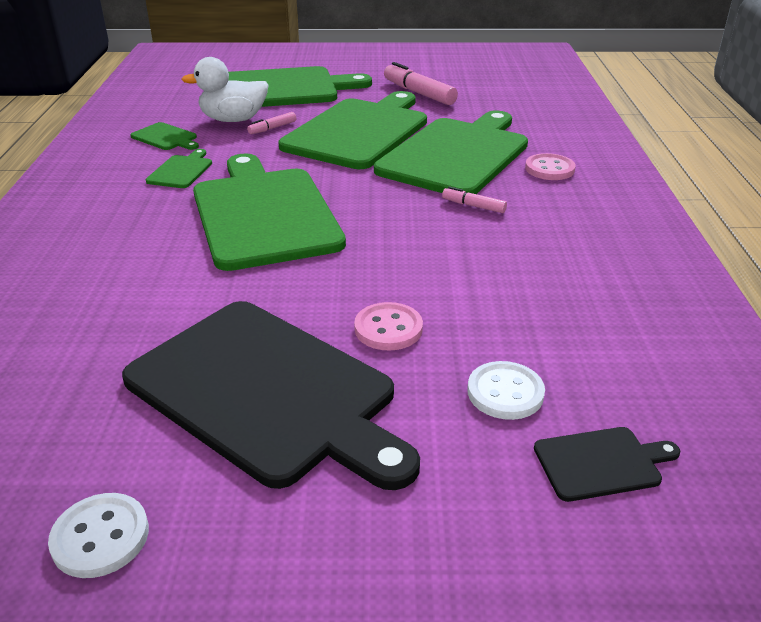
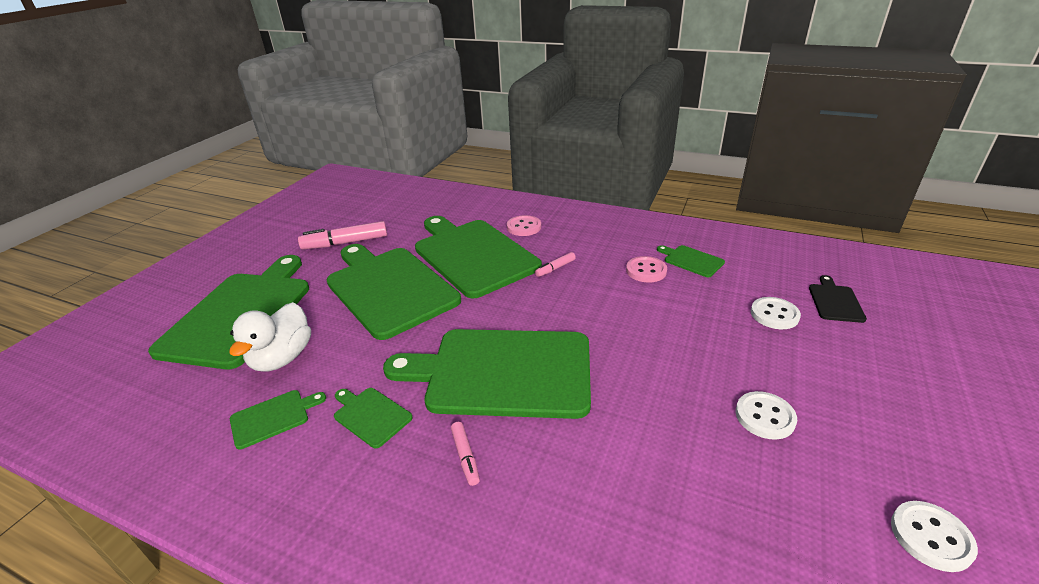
camera: 65 degrees left, 0 degrees up
black cutting board [122,301,420,490] -> white button [736,391,797,440]
pink marker [247,112,296,134] -> pink marker moved to [451,422,480,486]
pink button [354,302,423,351] -> pink button moved to [626,256,667,282]
none -> green cutting board [657,245,725,277]

